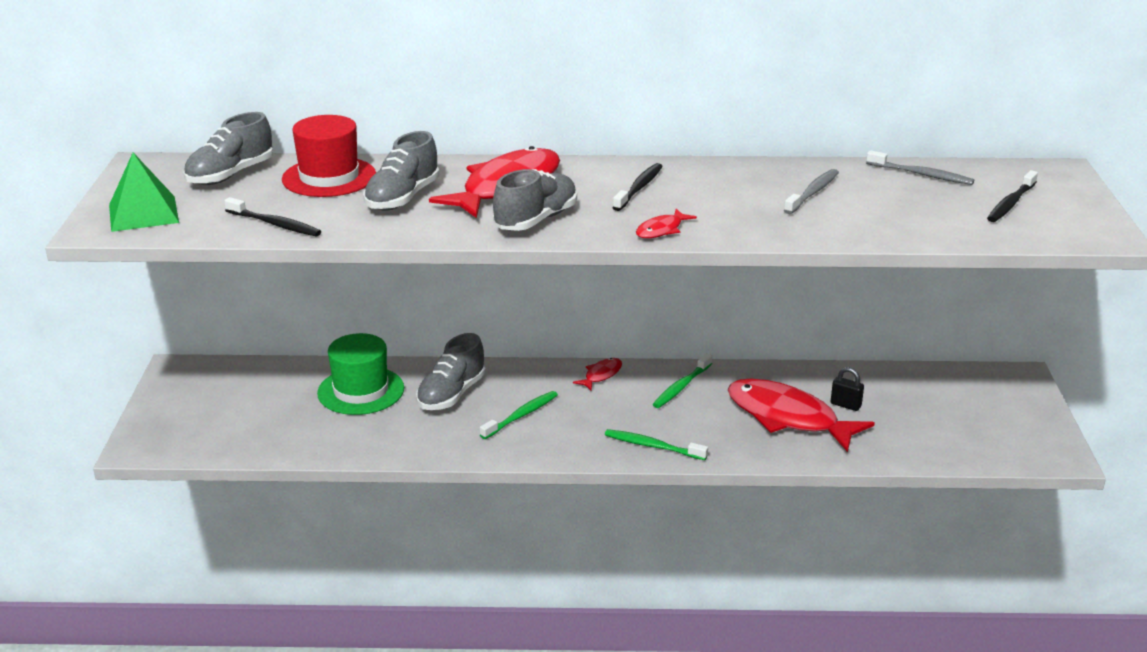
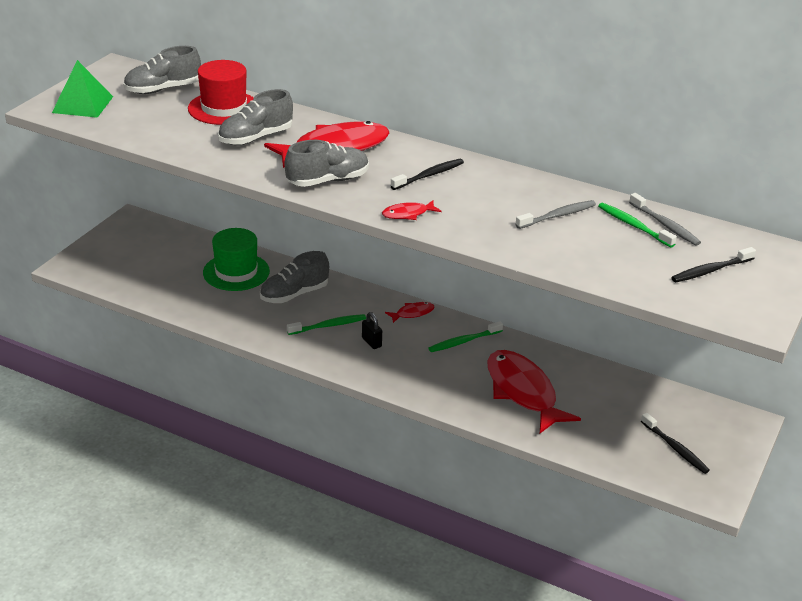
camera: 25 degrees right, 5 degrees up
black toothbrush [224,197,321,236] -> black toothbrush moved to [641,413,710,474]
green toothbrush [605,429,708,460] -> green toothbrush moved to [598,203,677,248]
black padlock [831,367,864,411] -> black padlock moved to [362,312,382,349]

